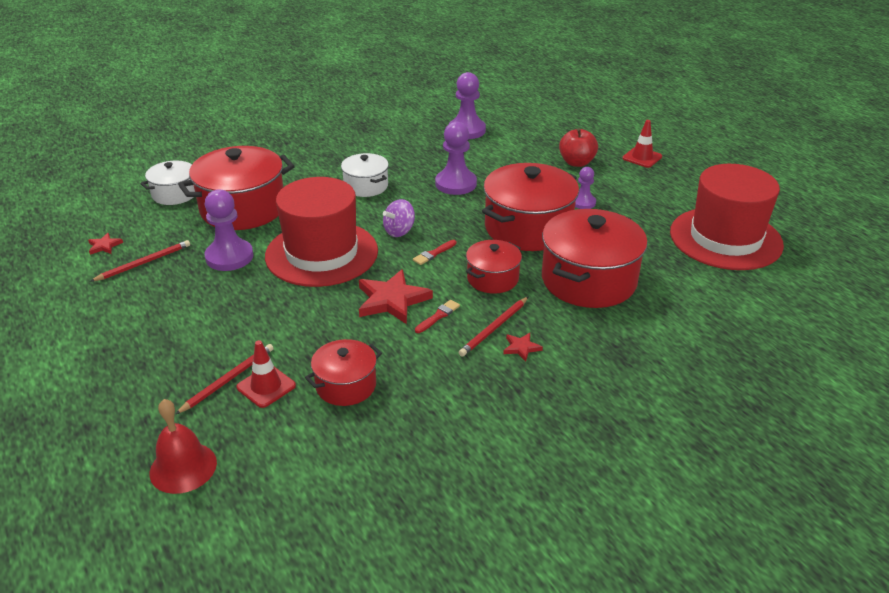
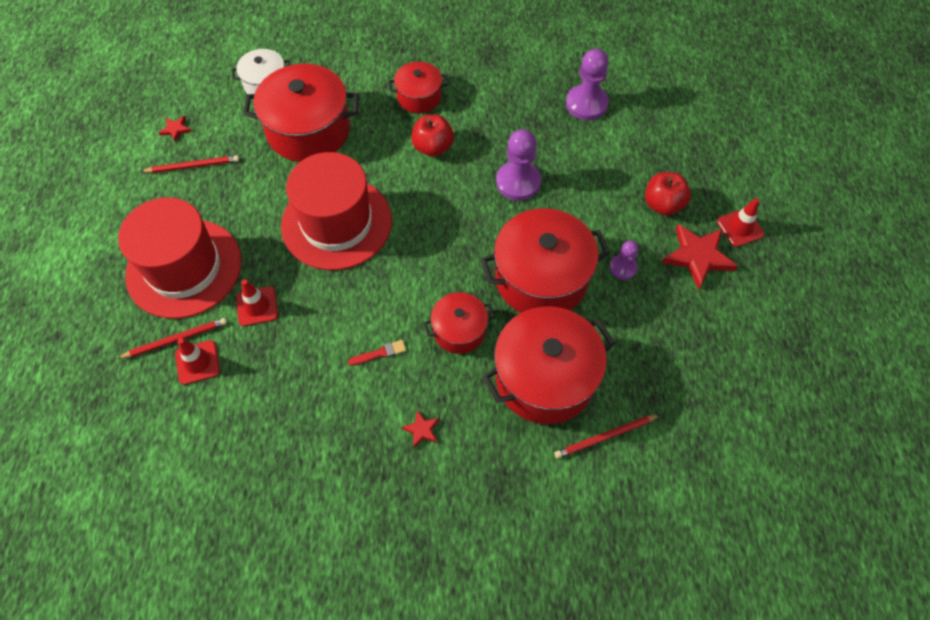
camera: 30 degrees right, 25 degrees up
red bell [150,399,217,494] -> none
purple pawn [204,189,253,271] -> none
red pot [305,339,382,406] -> red pot moved to [388,62,448,113]
white pot [341,153,389,197] -> red apple [411,114,454,157]
red star [359,269,433,324] -> red star moved to [662,224,738,290]
purple spinning top [383,199,415,237] -> none
red brush [413,240,457,265] -> none
red pencil [459,296,529,357] -> red pencil moved to [554,414,661,459]
red hat [670,164,784,270] -> red hat moved to [118,197,242,319]
none -> red traffic cone [236,279,278,326]

